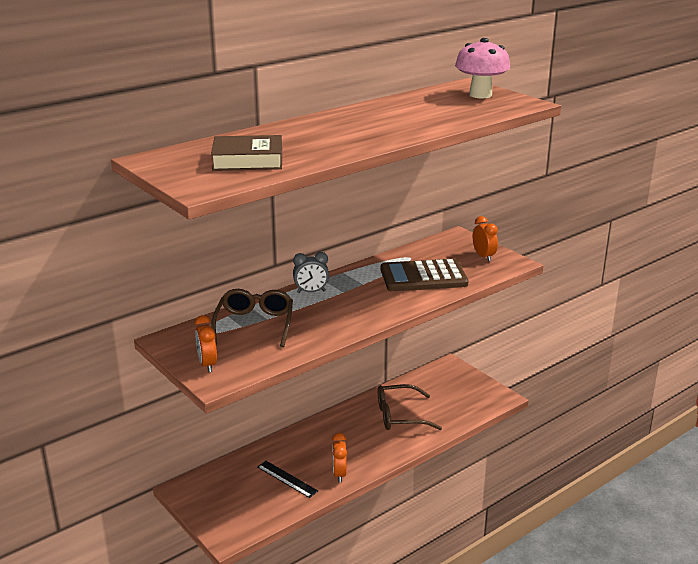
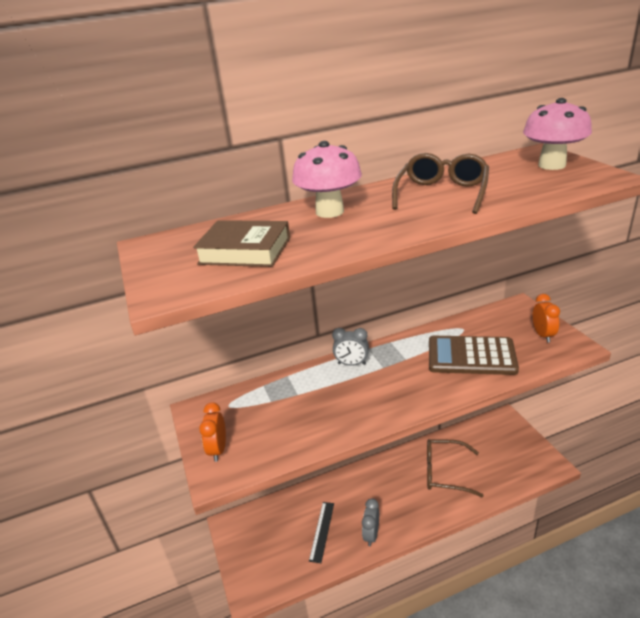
camera: 20 degrees right, 5 degrees up
brown glasses [211,289,293,347] -> brown glasses moved to [392,153,489,214]
black ruler [257,461,318,498] -> black ruler turned 45 degrees clockwise [309,502,334,563]
orange clock [332,433,347,482] -> grey clock [362,498,379,547]
none -> pink mushroom [292,141,362,218]

